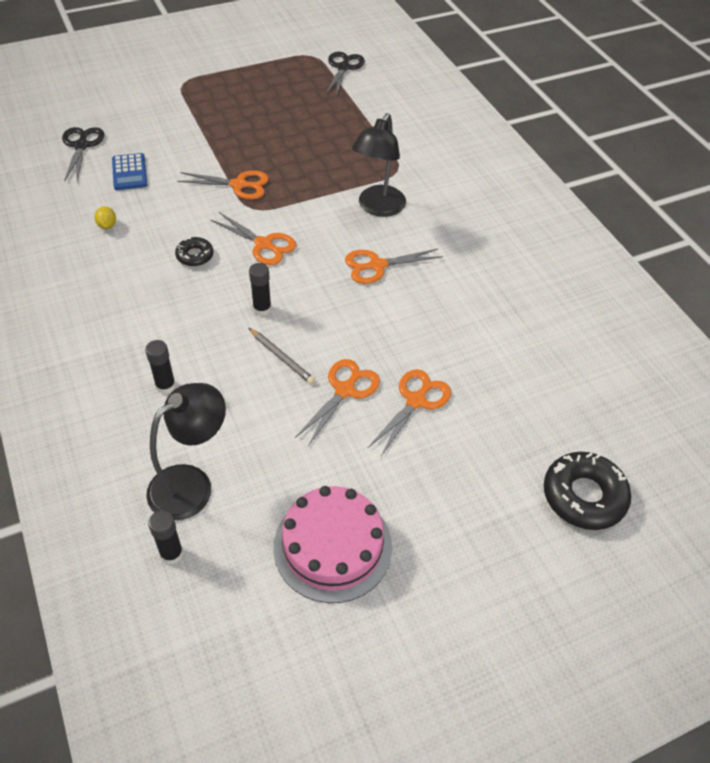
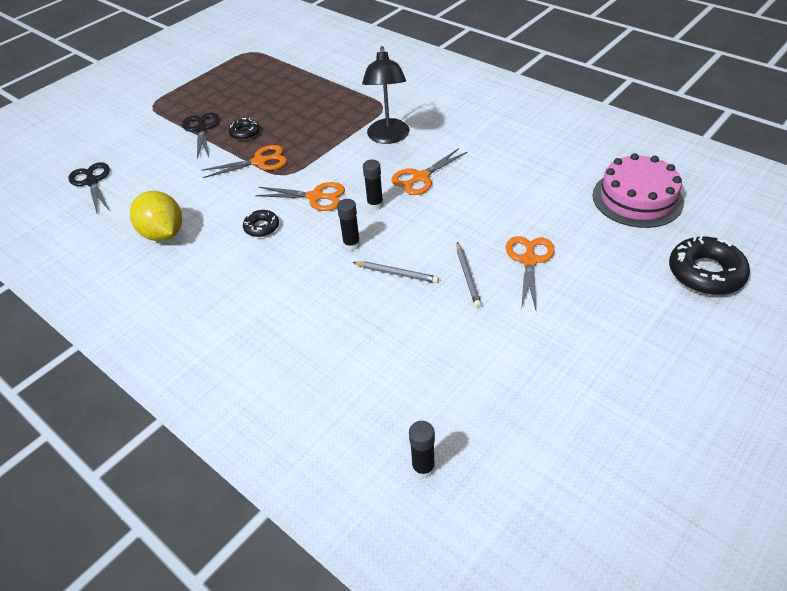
camera: 20 degrees left, 5 degrees down
yellow lemon [94,206,116,229] -> yellow lemon [130,191,182,241], size x2.33
blue calculator [112,153,147,190] -> none
black glue stick [145,340,176,394] -> black glue stick moved to [363,160,383,210]
black lamp [146,383,226,520] -> none
pink cake [273,486,392,603] -> pink cake moved to [593,153,684,228]
orange scissors [295,359,380,446] -> grey pencil [457,242,482,308]
black scissors [326,52,365,97] -> black scissors moved to [182,113,220,159]
none -> black donut [229,118,260,140]

